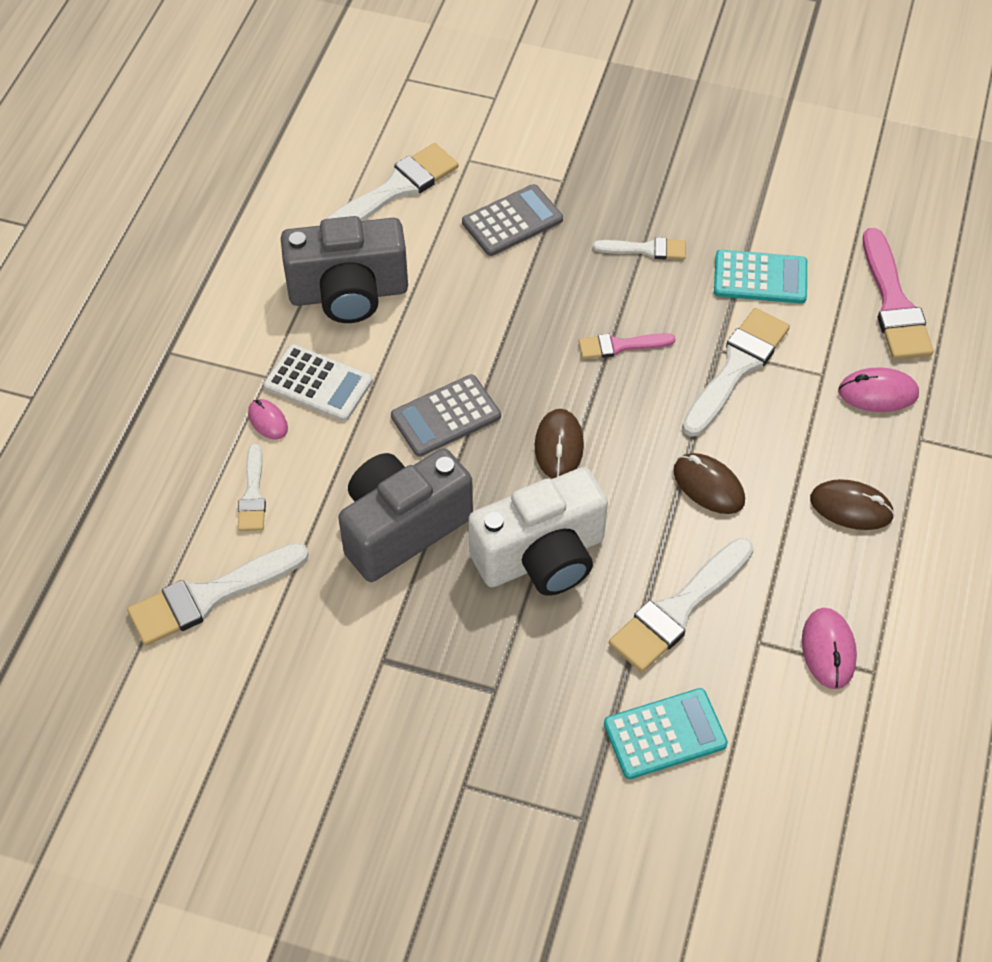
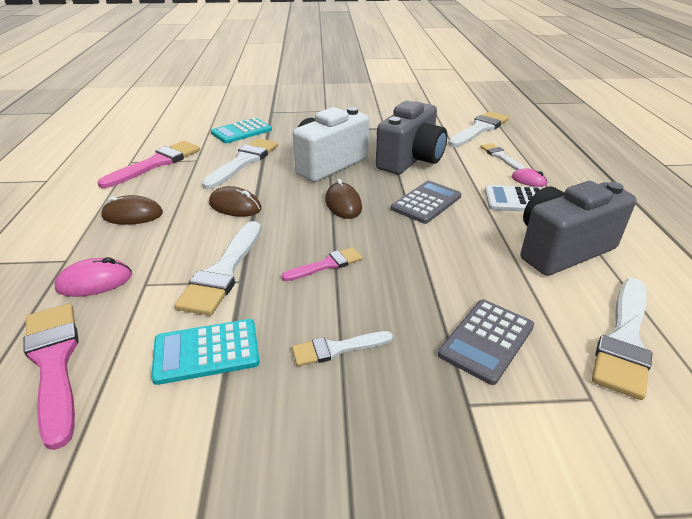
camera: 160 degrees right, 20 degrees down
pink mouse [802,608,857,689] -> pink brush [98,141,200,188]

